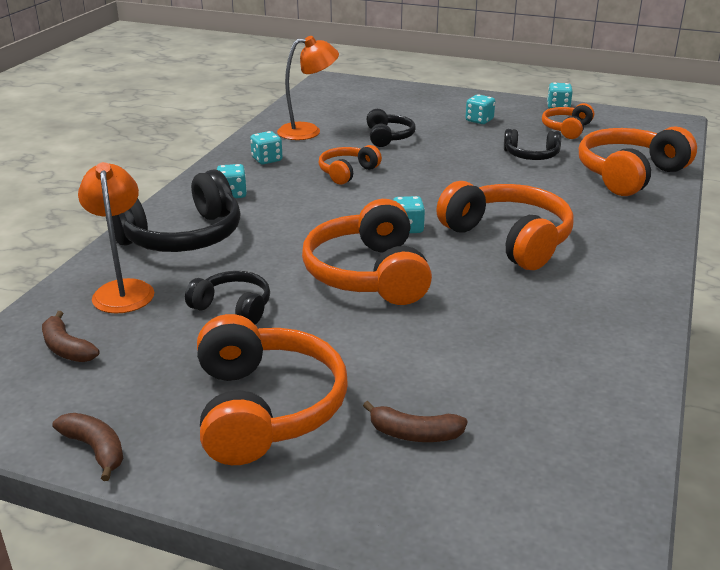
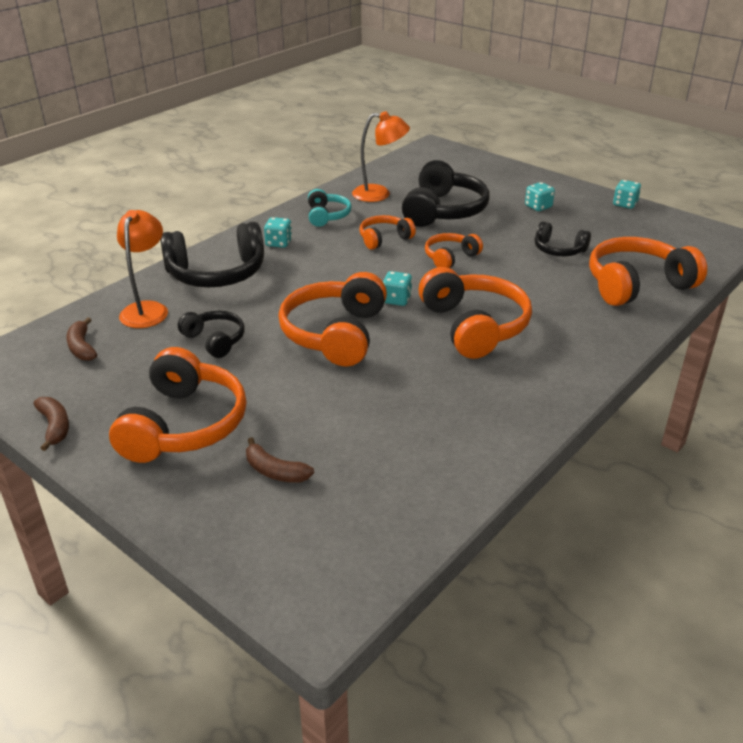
camera: 20 degrees right, 5 degrees up
turquoise dice [250,131,282,164] -> turquoise headphones [308,189,352,227]
black headphones [367,109,415,147] -> black headphones [402,160,490,227], size x1.83
orange headphones [542,103,594,139] -> orange headphones moved to [425,233,483,268]

